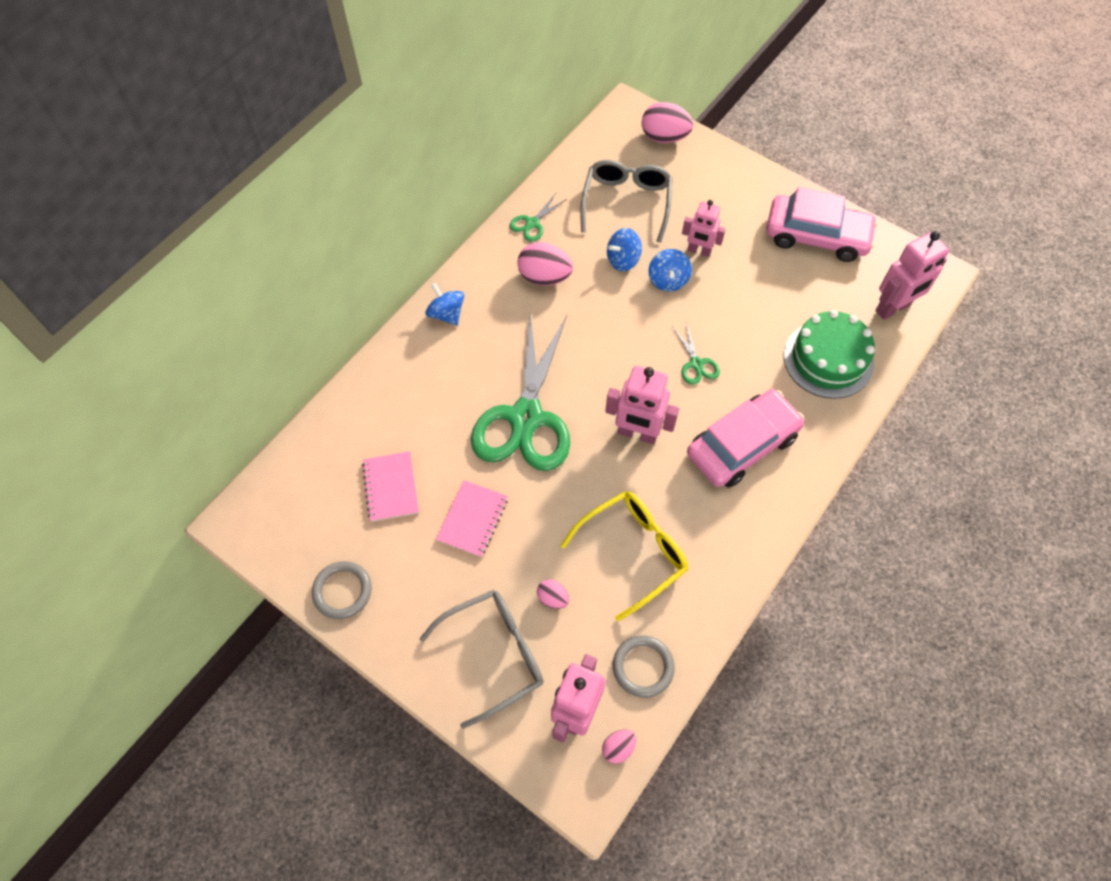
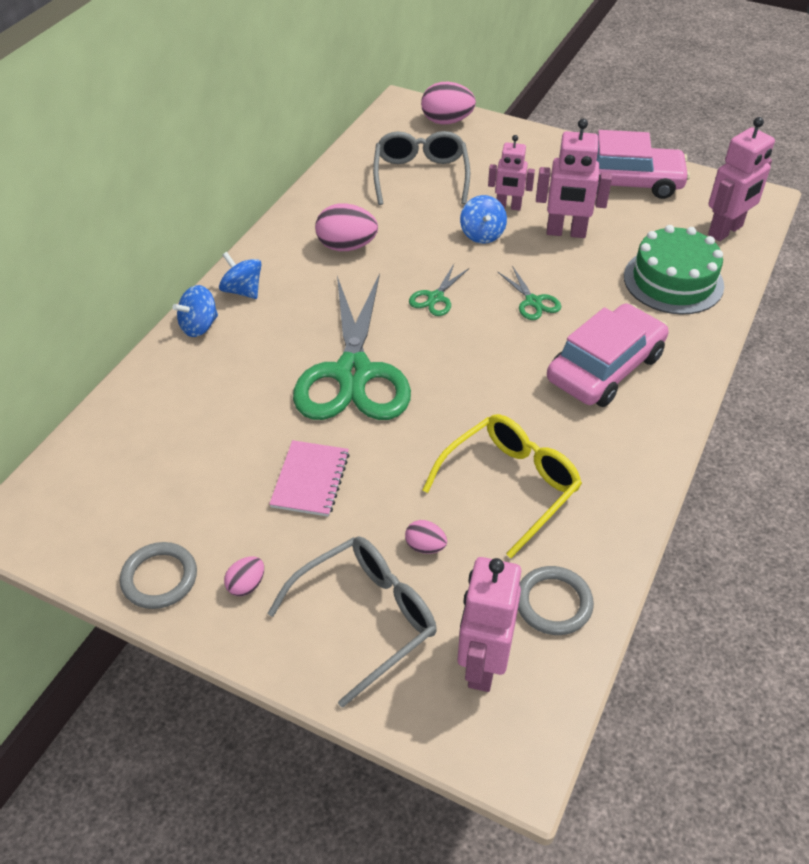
camera: 10 degrees left, 15 degrees down
pink notebook [362,451,419,522] -> none
green scissors [510,193,567,242] -> green scissors moved to [409,264,469,316]
pink egg [602,729,636,764] -> pink egg moved to [224,556,264,596]
pink robot [605,366,679,444] -> pink robot moved to [536,119,612,238]
blue spinning top [607,228,642,271] -> blue spinning top moved to [173,285,218,337]

